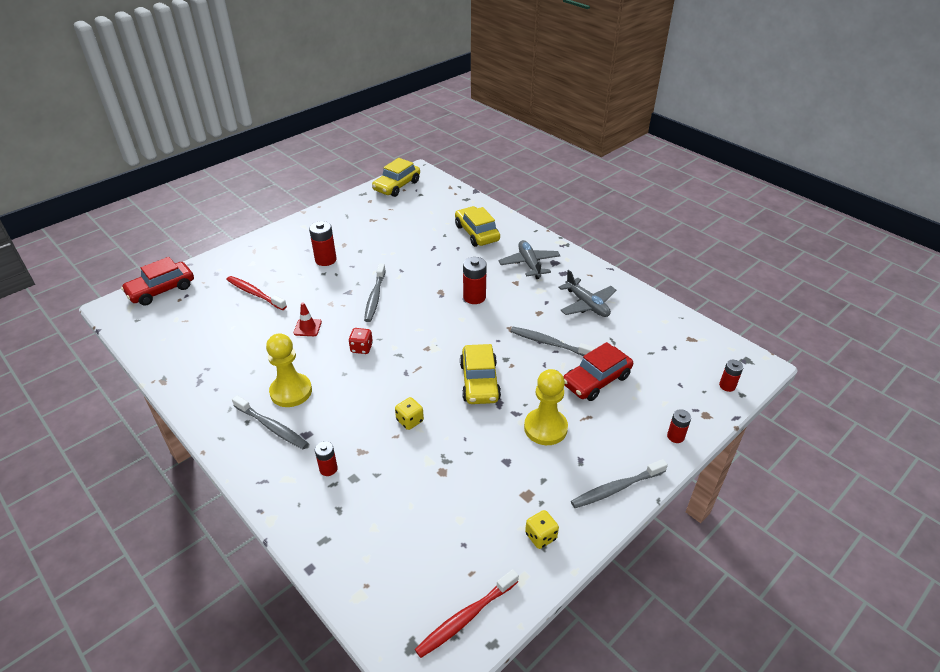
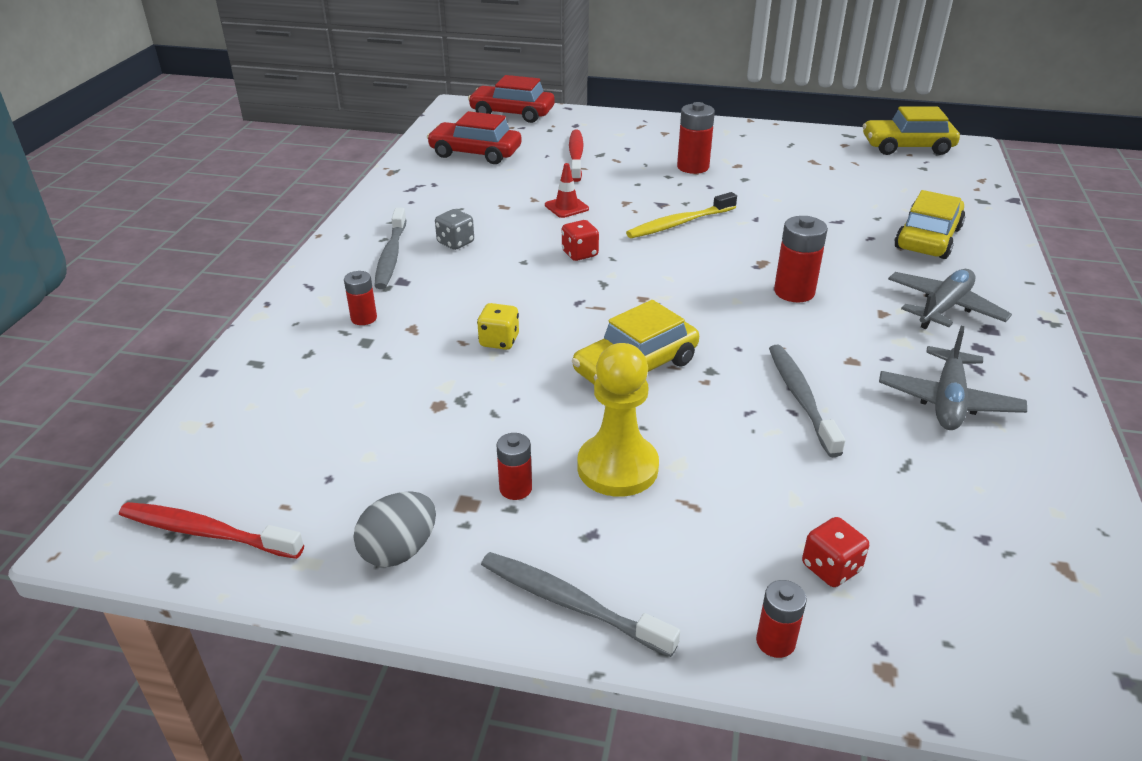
camera: 55 degrees right, 5 degrees down
yellow pawn [266,333,312,407] -> grey dice [435,209,474,250]
grey toothbrush [364,264,386,322] -> yellow toothbrush [626,192,737,238]
yellow dice [525,510,559,549] -> grey egg [353,491,436,567]
red car [563,342,633,401] -> red car moved to [427,111,522,164]
red battery [719,360,743,392] -> red battery moved to [497,433,532,500]
none -> red dice [802,517,869,587]

